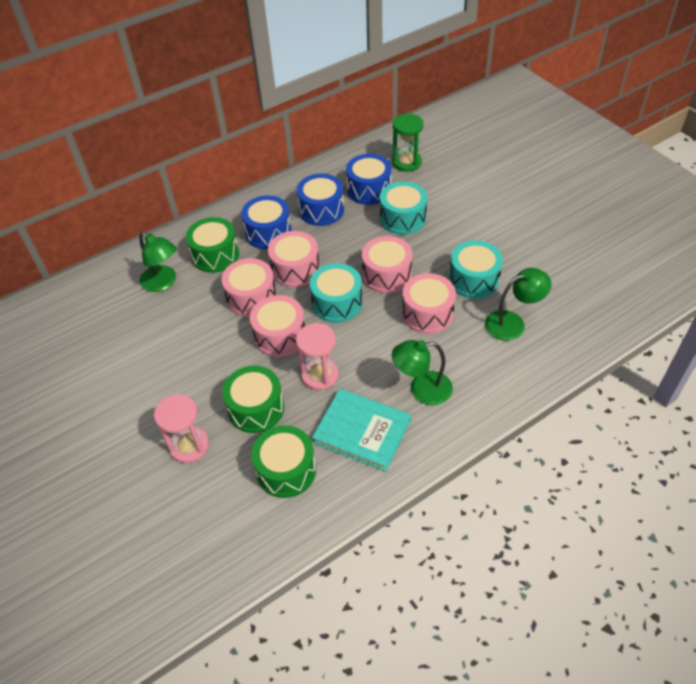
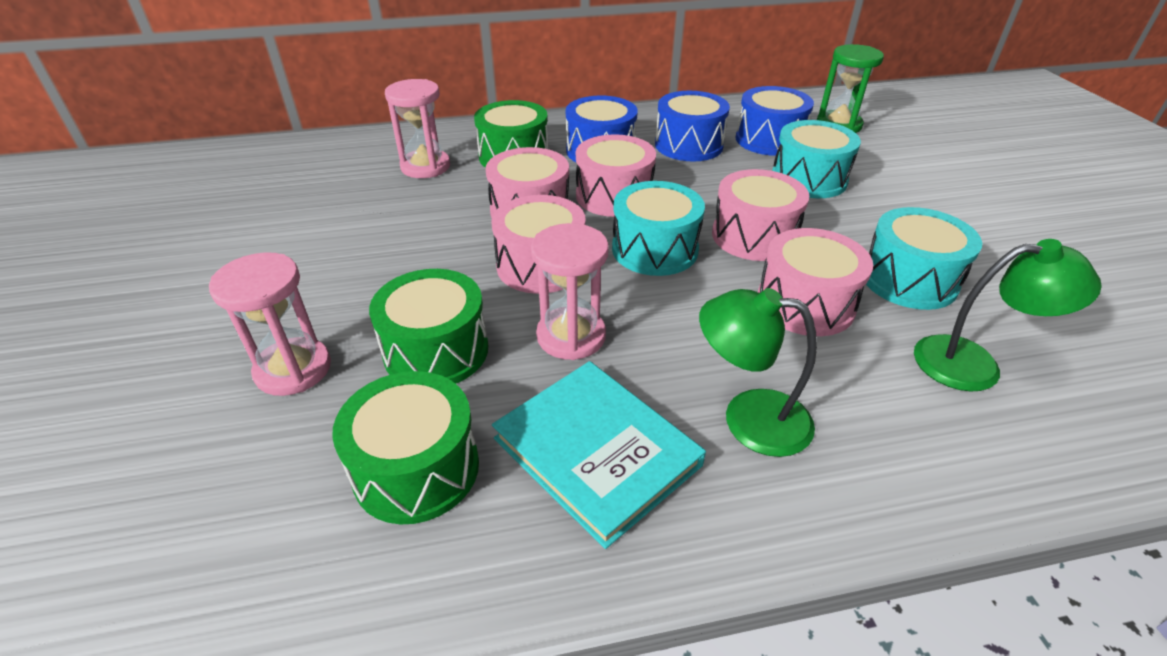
camera: 20 degrees right, 10 degrees down
green lamp [139,232,176,292] -> pink hourglass [385,79,450,178]

